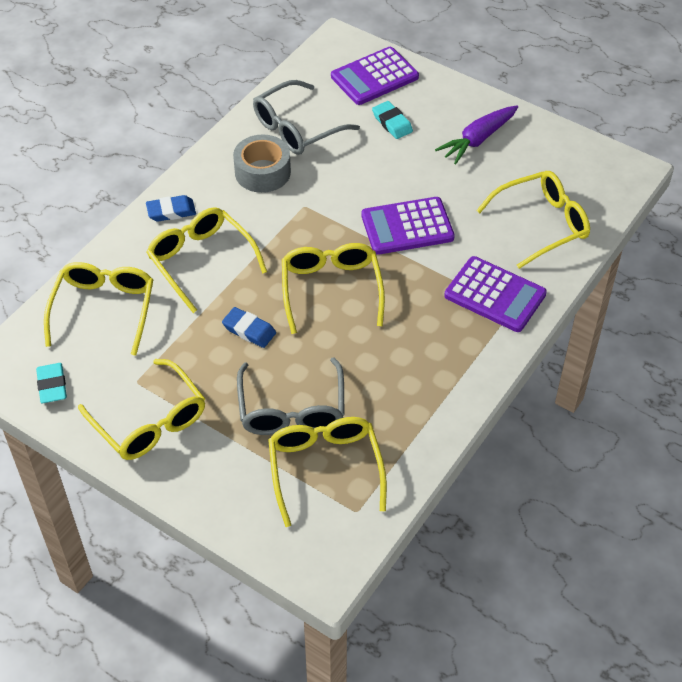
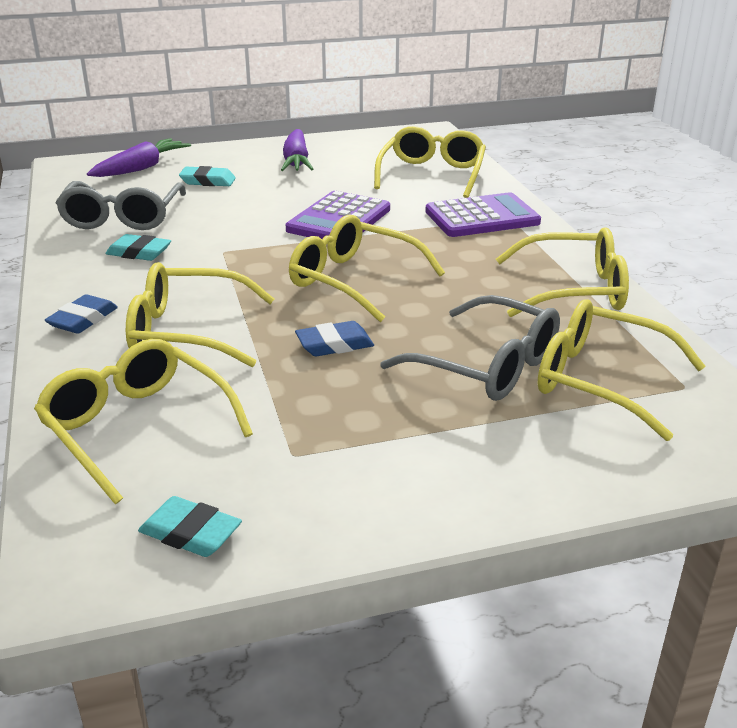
camera: 50 degrees left, 20 degrees down
yellow glasses [78,359,205,460] -> yellow glasses moved to [496,228,629,317]
grey tape [233,135,291,193] -> turquoise eraser [105,234,171,261]
purple calculator [331,47,419,105] -> purple carrot [87,138,191,177]

